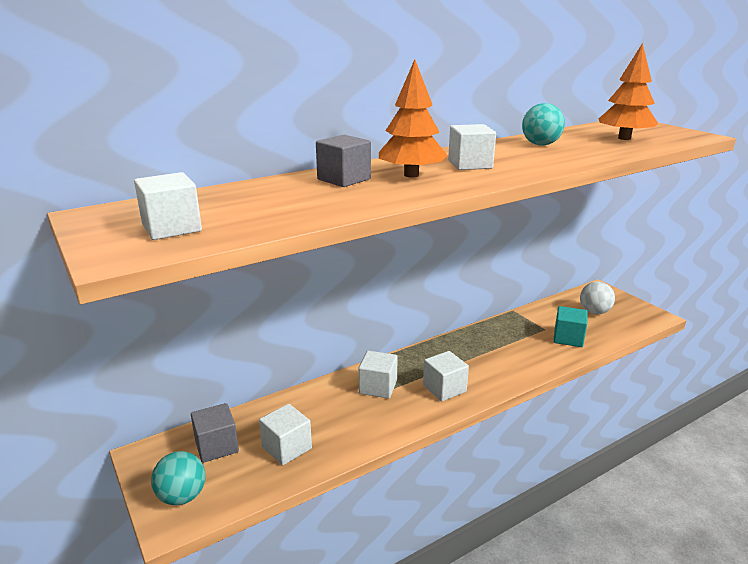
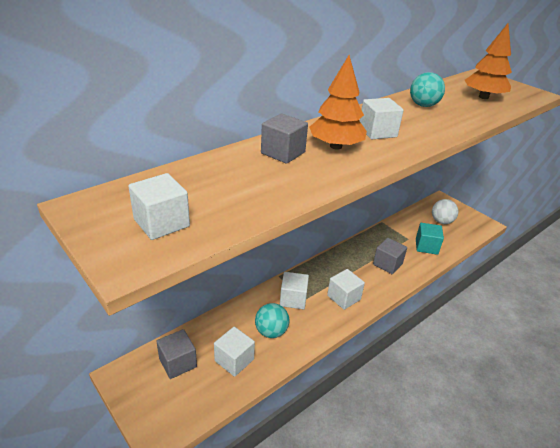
camera: 10 degrees left, 10 degrees up
turquoise ball [151,451,205,505] -> turquoise ball moved to [255,303,289,338]
none -> grey cube [373,238,407,274]

